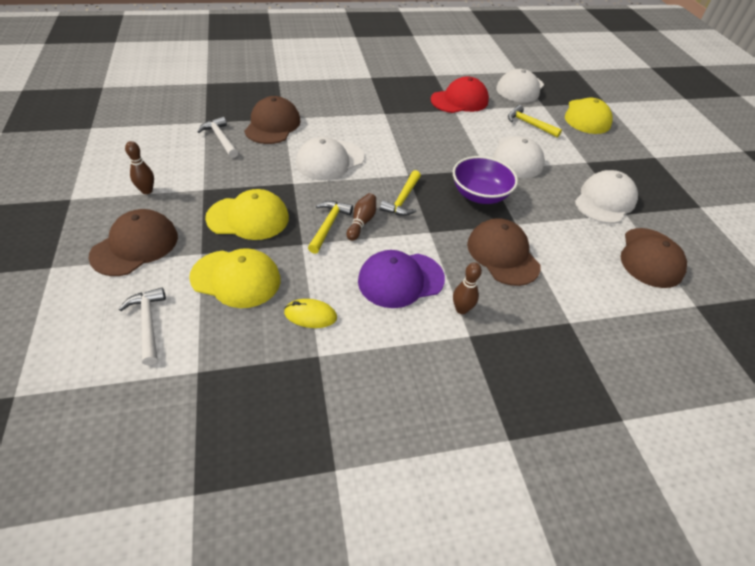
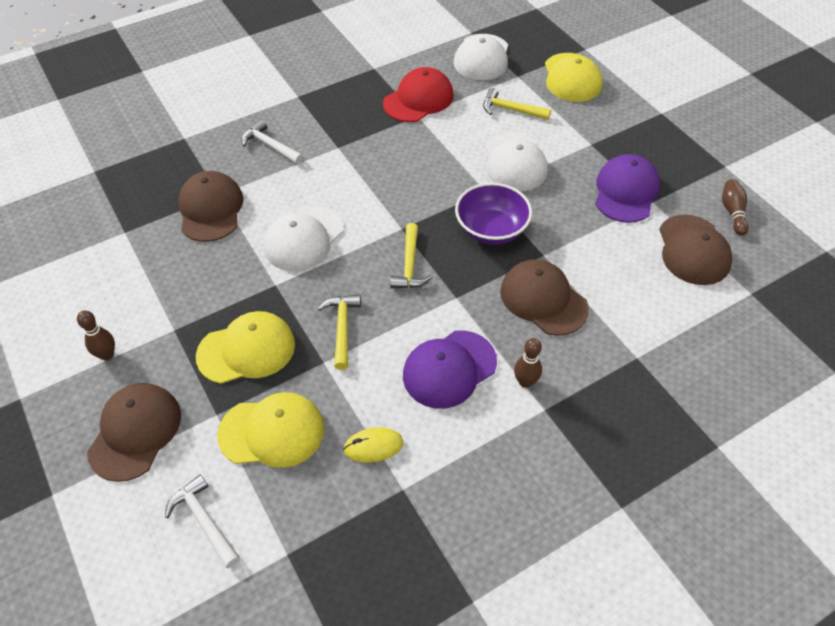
camera: 15 degrees left, 5 degrees up
white hammer [197,117,238,158] -> white hammer moved to [242,120,303,165]
brown bowling pin [347,193,376,241] -> brown bowling pin moved to [722,179,749,236]
white cap [575,170,638,224] -> purple cap [595,154,660,223]

